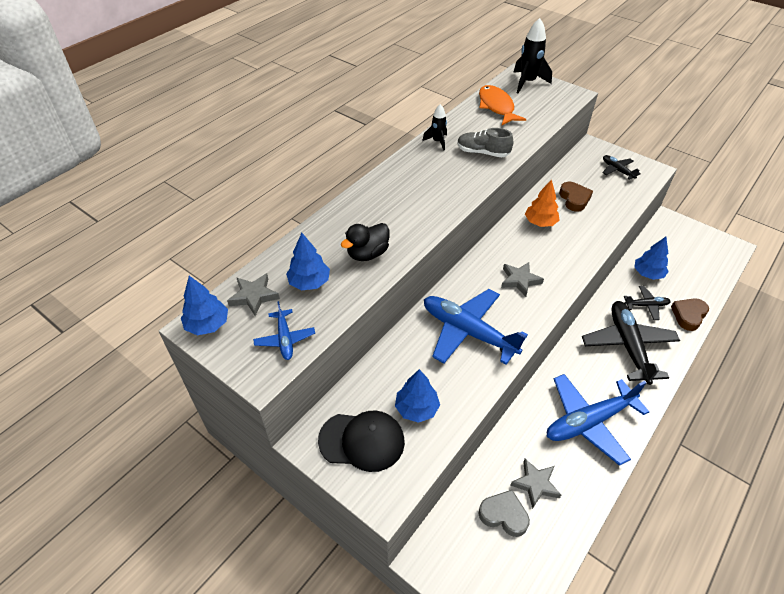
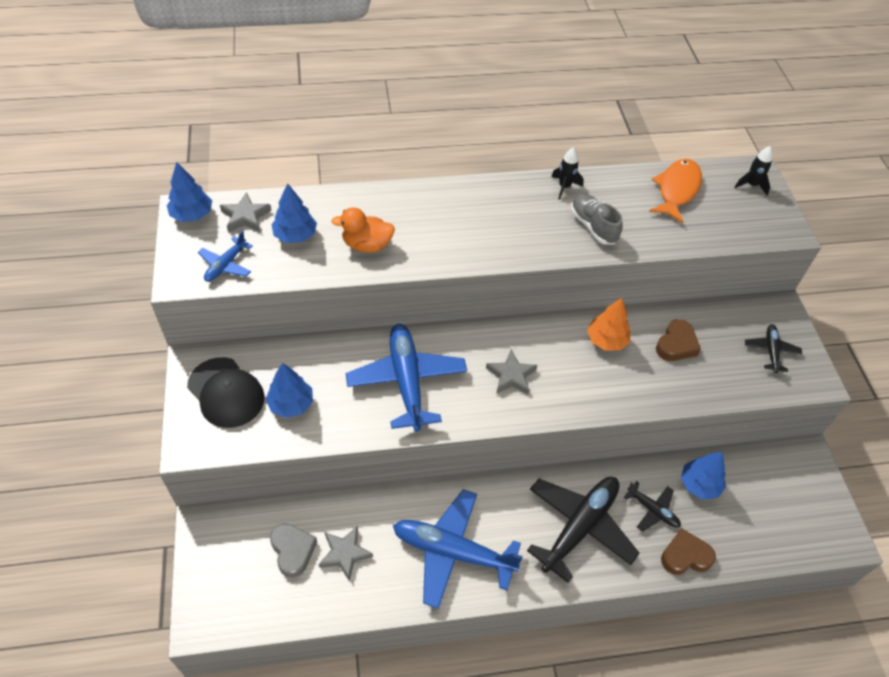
camera: 40 degrees right, 5 degrees up
black duck [341,223,390,261] -> orange duck [331,208,395,253]
black rocket [513,18,552,94] -> black rocket [734,146,773,195], size x0.58

